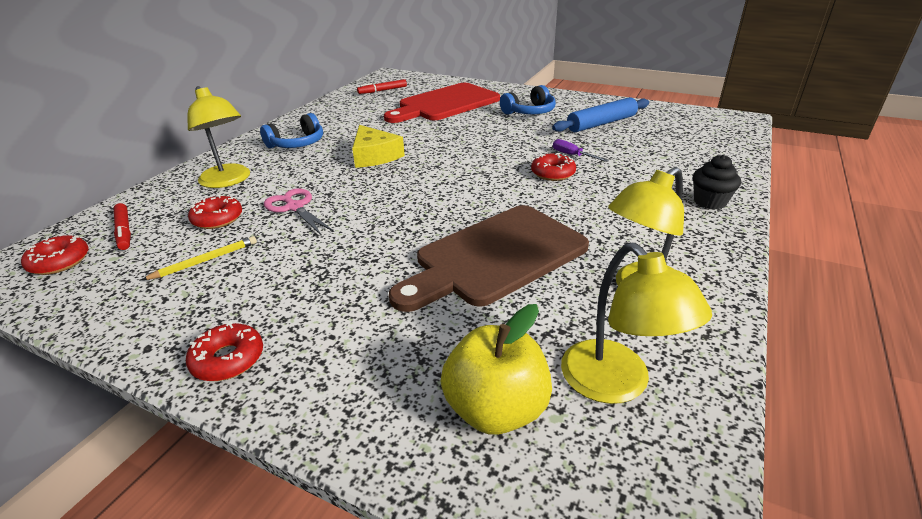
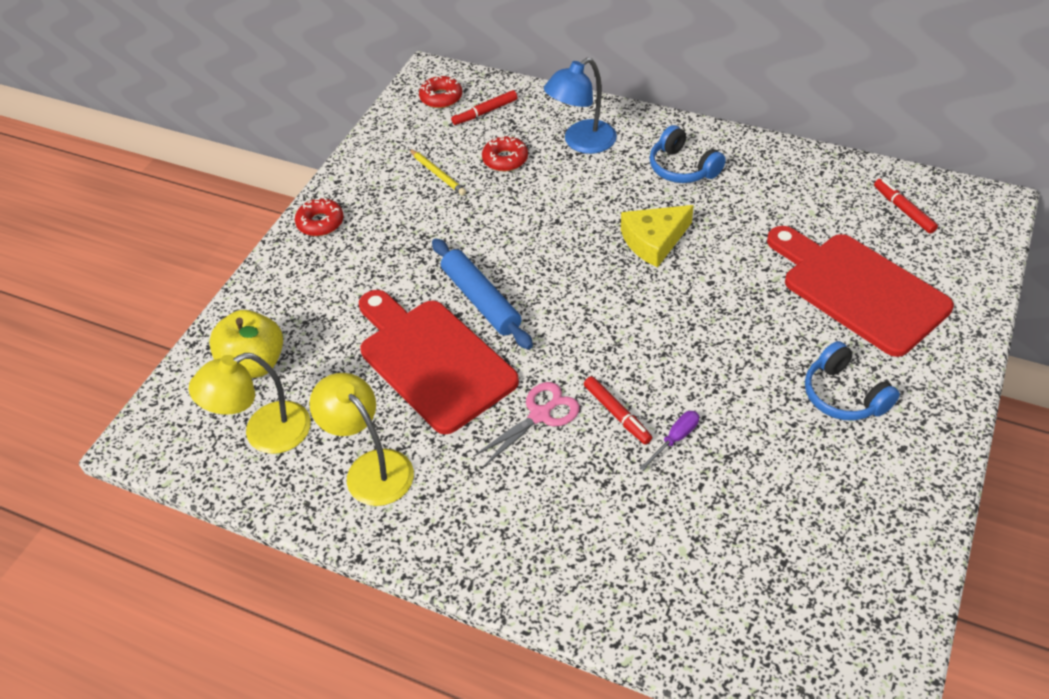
camera: 90 degrees right, 15 degrees up
yellow lamp [188,86,250,188] -> blue lamp [544,58,617,154]
pink scissors [264,188,334,236] -> pink scissors moved to [473,382,580,467]
brown cutting board [389,205,589,312] -> red cutting board [359,290,519,434]
red donut [531,153,576,181] -> red marker [584,376,652,444]
blue rolling pin [552,97,649,132] -> blue rolling pin moved to [432,238,533,349]
black cupcake [693,154,741,210] -> none

